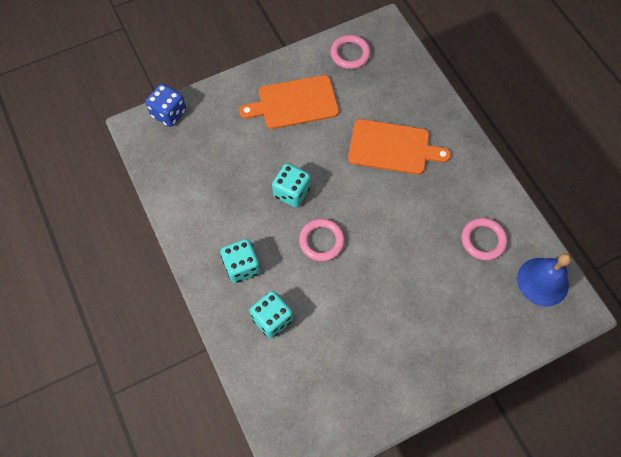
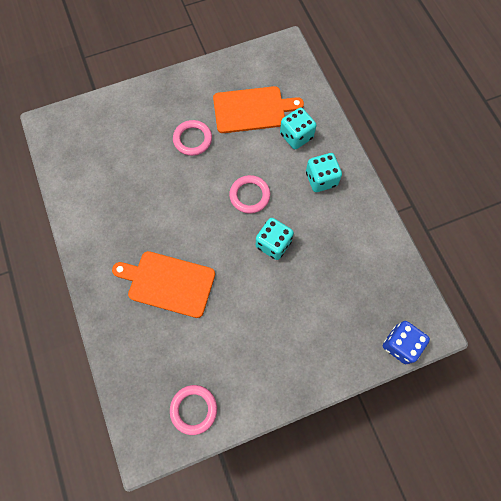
camera: 175 degrees left, 5 degrees up
orange cutting board [239,75,339,129] -> orange cutting board moved to [213,86,304,133]
pink ring [462,218,507,261] -> pink ring moved to [173,120,212,156]
blue bell [517,253,571,307] -> none

